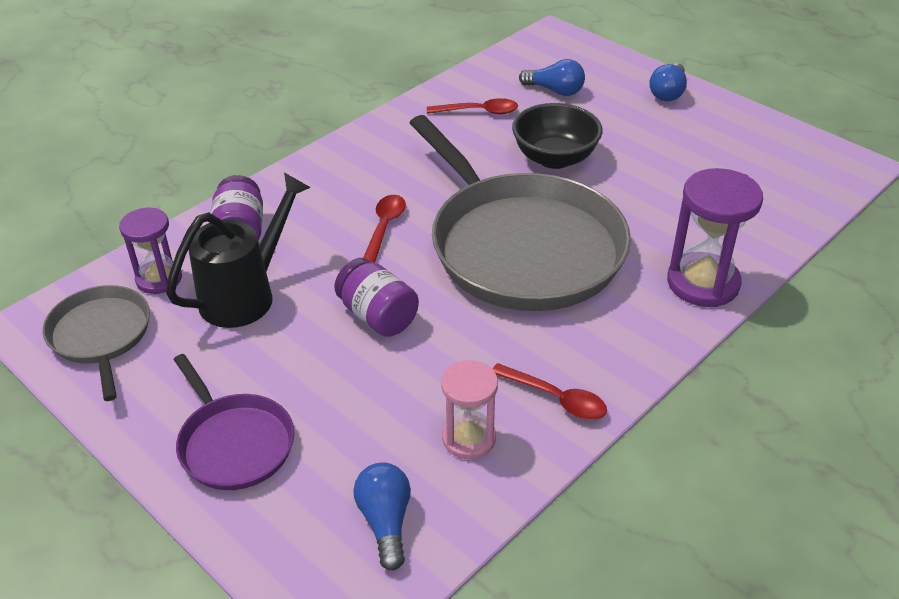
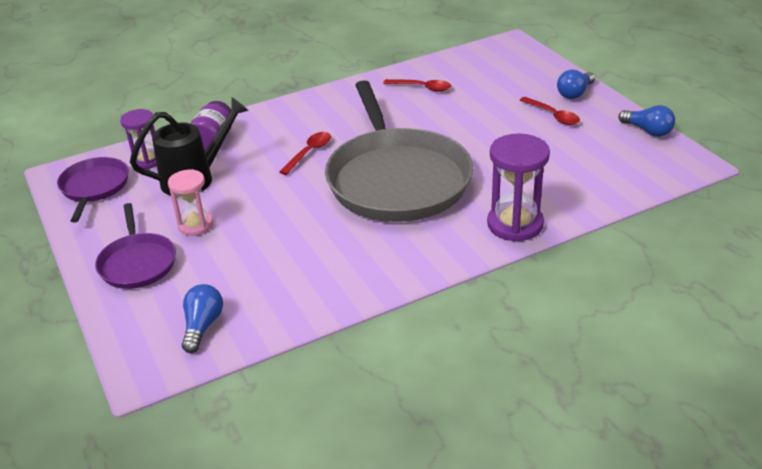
camera: 20 degrees right, 5 degrees down
grey pan [43,285,150,401] -> purple pan [57,157,129,222]
purple jar [334,258,419,337] -> none
pink hourglass [441,360,498,459] -> pink hourglass moved to [168,169,213,236]
red spoon [492,363,607,420] -> red spoon moved to [520,97,580,125]
black bowl [512,103,602,169] -> none
blue light bulb [519,59,585,96] -> blue light bulb moved to [619,105,675,137]

